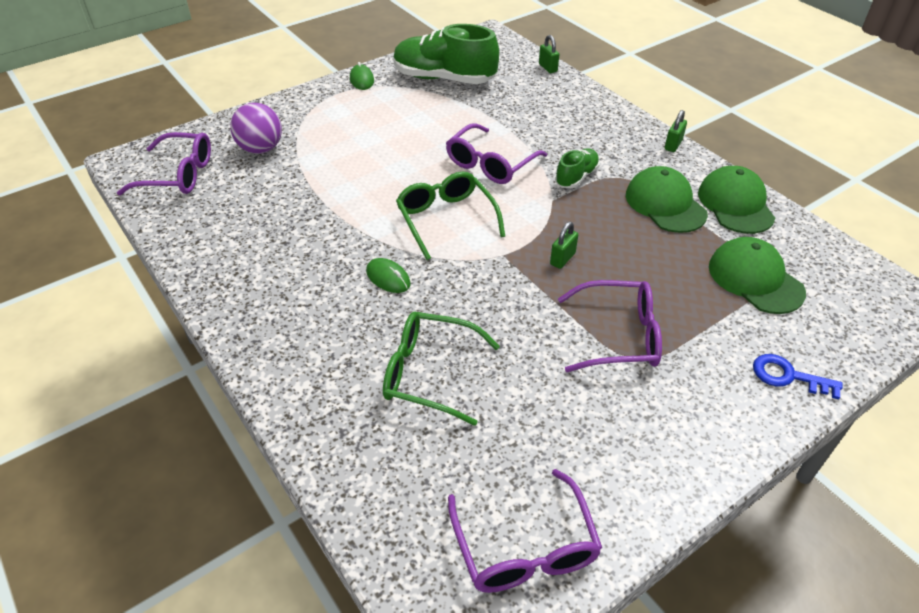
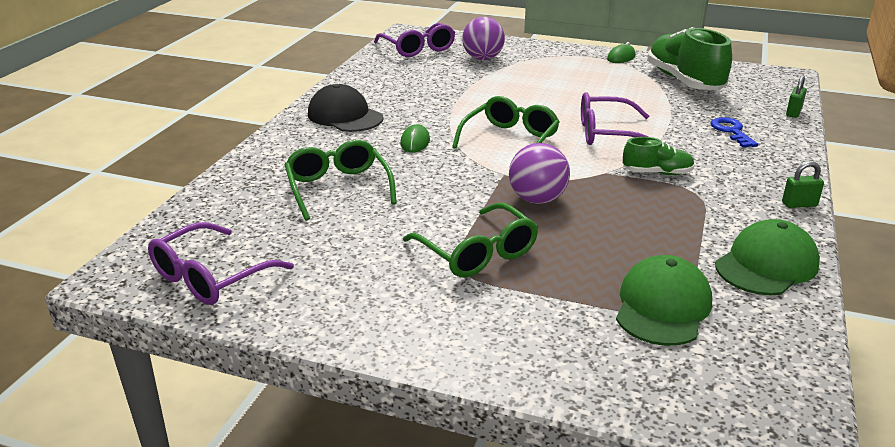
camera: 55 degrees right, 15 degrees down
green padlock [550,222,578,269] -> purple ball [509,143,570,204]
purple glasses [558,280,662,372] -> green glasses [403,203,538,278]
green cap [626,166,708,233] -> none
blue key [753,354,842,399] -> blue key moved to [710,117,758,148]
none -> black cap [308,84,384,132]

